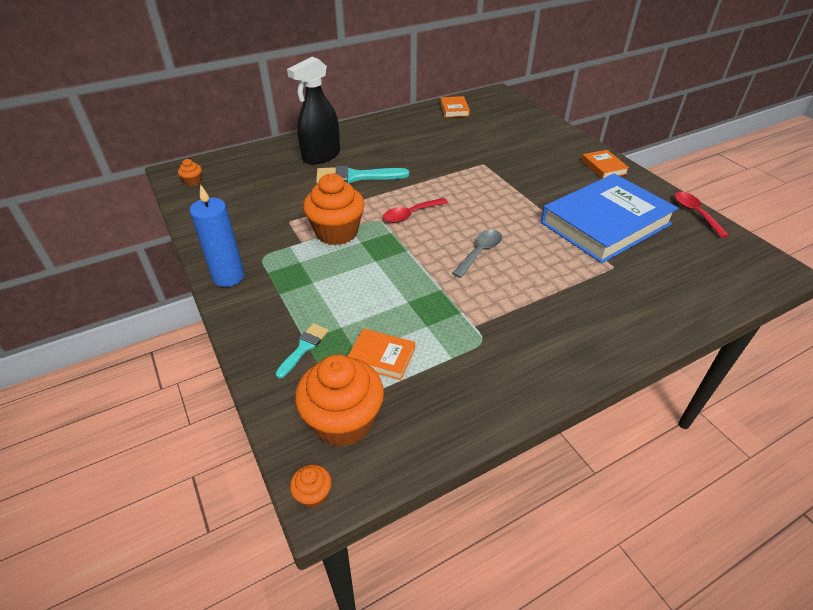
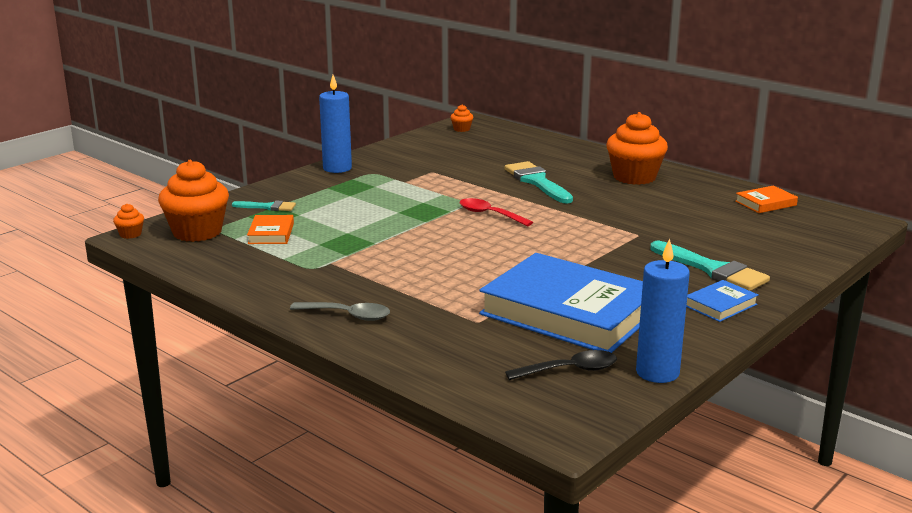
camera: 70 degrees right, 20 degrees down
black spray bottle [287,57,340,164] -> none
orange cupcake [303,174,365,245] -> orange cupcake moved to [606,112,668,185]
grey spoon [452,230,502,278] -> grey spoon moved to [290,302,390,321]
orange book [581,150,629,179] -> blue book [686,280,758,322]
red spoon [675,192,729,238] -> blue candle [636,238,690,383]
none -> black spoon [505,350,617,380]
none -> turquoise brush [650,241,770,291]

